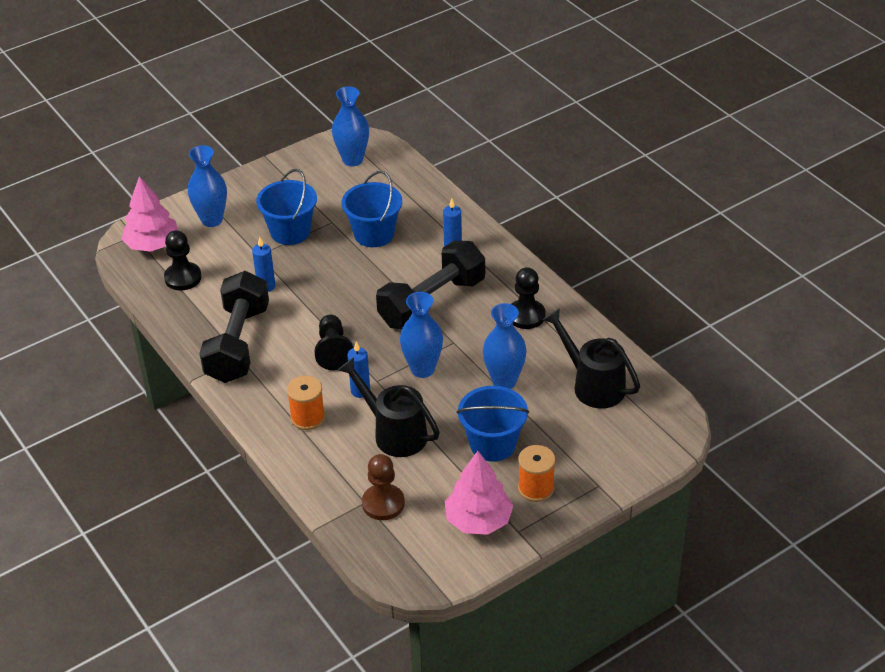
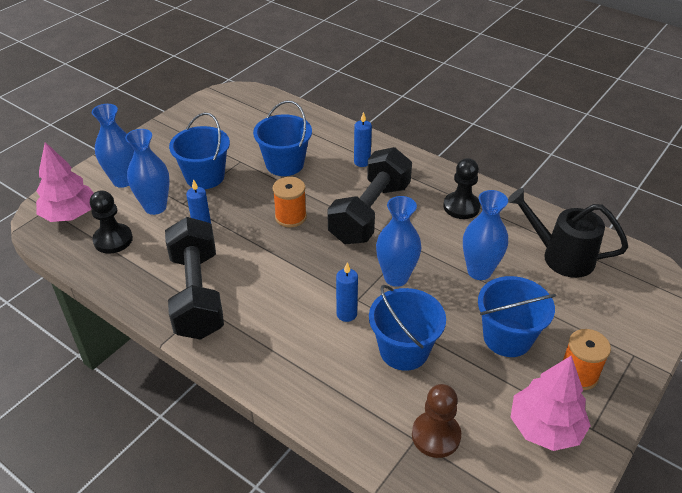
camera: 20 degrees left, 0 degrees up
orange spool [287,375,325,430] -> orange spool moved to [273,177,307,227]
black pawn [314,315,353,371] -> none
blue vase [332,86,369,166] -> blue vase moved to [125,129,170,215]
black watering can [338,357,440,457] -> blue bucket [369,285,446,371]

